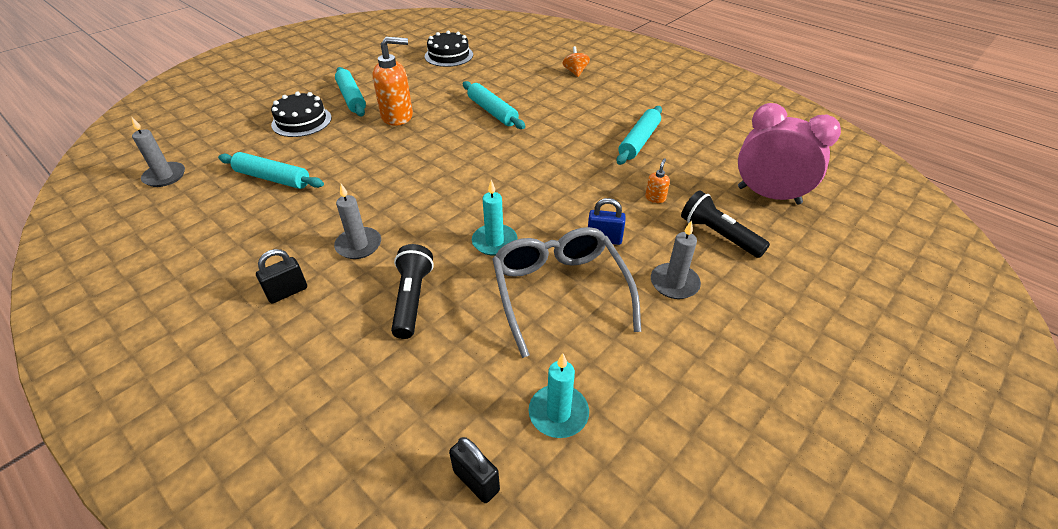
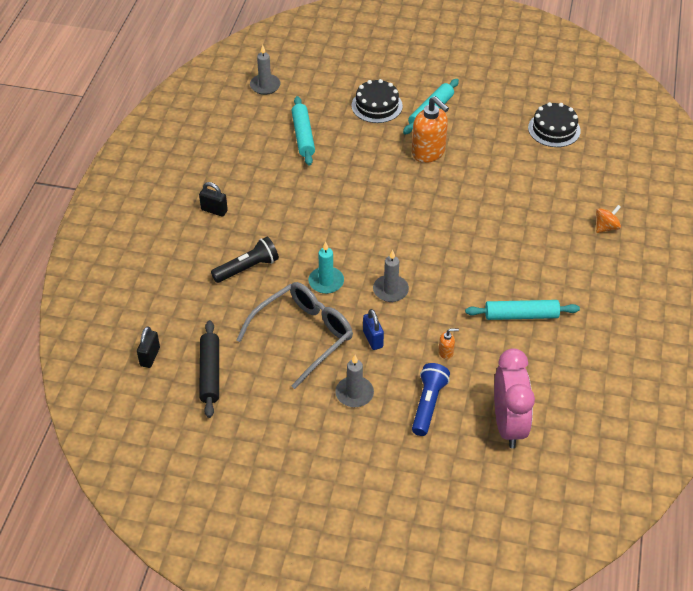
camera: 60 degrees right, 5 degrees up
grey candle [334,184,381,259] -> grey candle moved to [373,250,409,302]
turquoise rolling pin [463,81,525,129] -> none
turquoise candle [529,353,589,438] -> black rolling pin [199,320,219,418]
black flashlight [681,190,770,258] -> blue flashlight [412,363,450,436]

